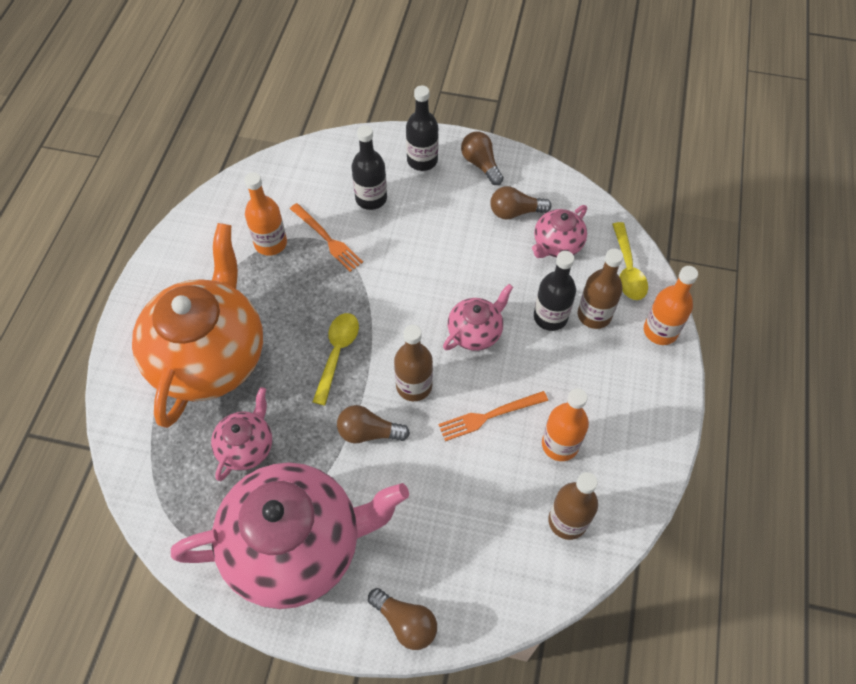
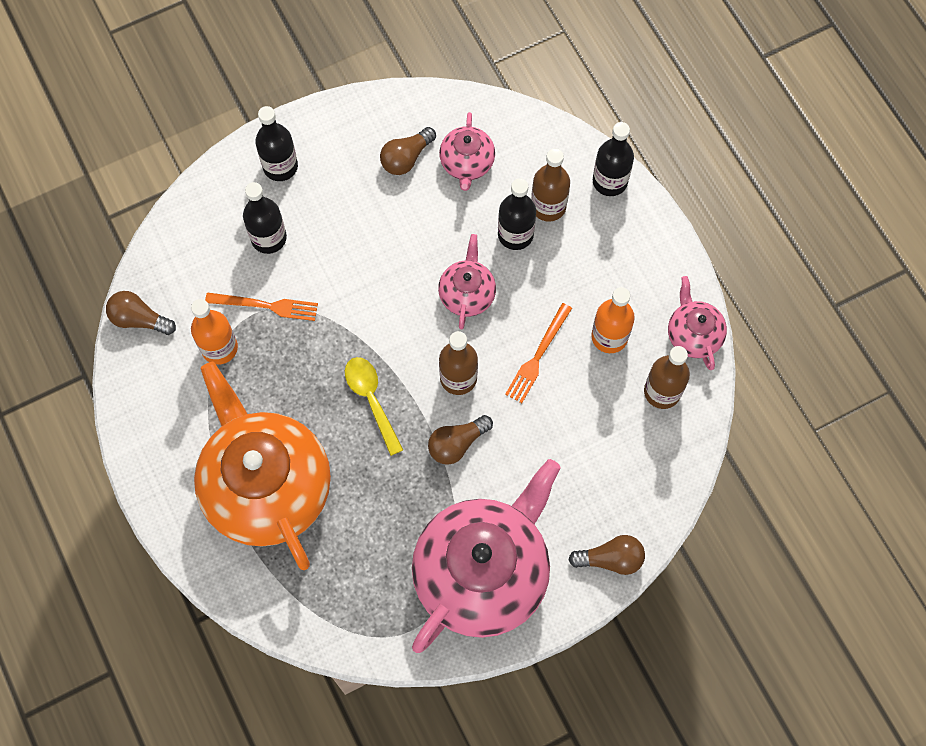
camera: 40 degrees left, 10 degrees up
pink teapot [211,387,272,481] -> pink teapot moved to [668,276,727,370]
brown light bulb [461,132,504,185] -> brown light bulb moved to [106,291,176,335]
yellow spoon [612,222,648,300] -> none
orange bottle [644,266,698,345] -> black bottle [593,122,634,196]

